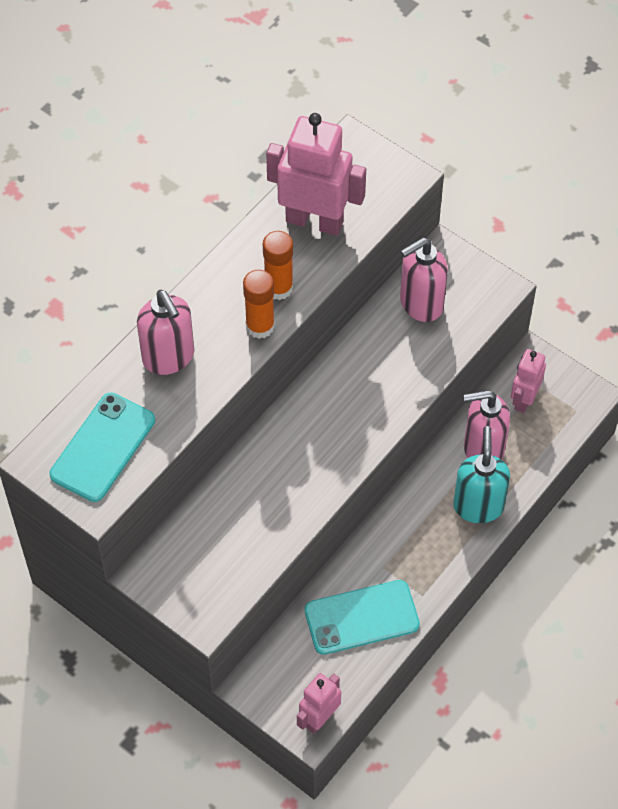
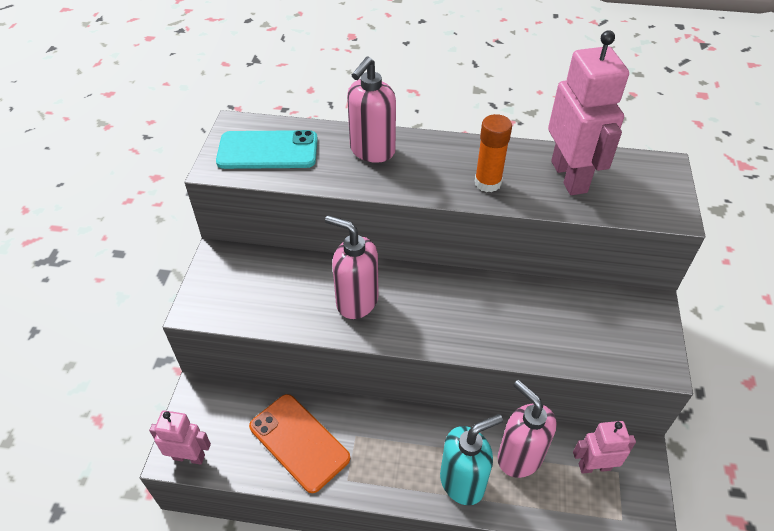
camera: 60 degrees right, 10 degrees down
orange glue stick [243,270,275,339] -> none
turquoise phone [305,580,420,655] -> orange phone [249,394,350,493]
pink soap dispenser [400,237,448,322] -> pink soap dispenser moved to [325,215,379,319]

